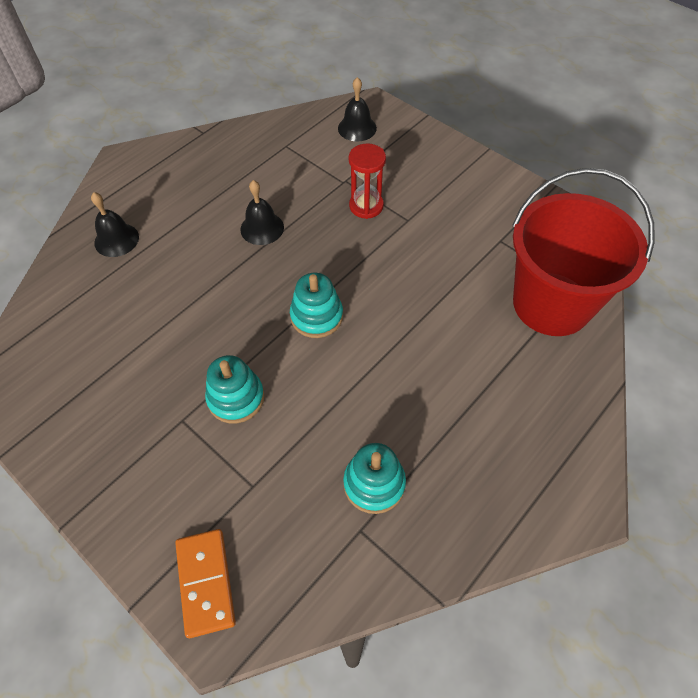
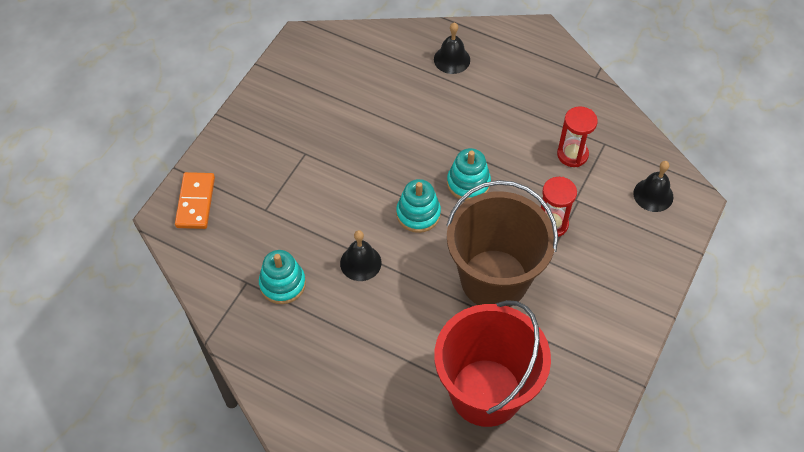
camera: 75 degrees right, 0 degrees up
orange domino [175,529,236,638] -> orange domino turned 60 degrees counterclockwise [175,172,215,229]
turquoise stacking toy [205,355,264,423] -> turquoise stacking toy moved to [447,148,491,201]
black bell [240,180,284,245] -> black bell moved to [340,230,381,281]
none -> brown bucket [446,180,558,307]
none -> red hourglass [557,106,598,167]

